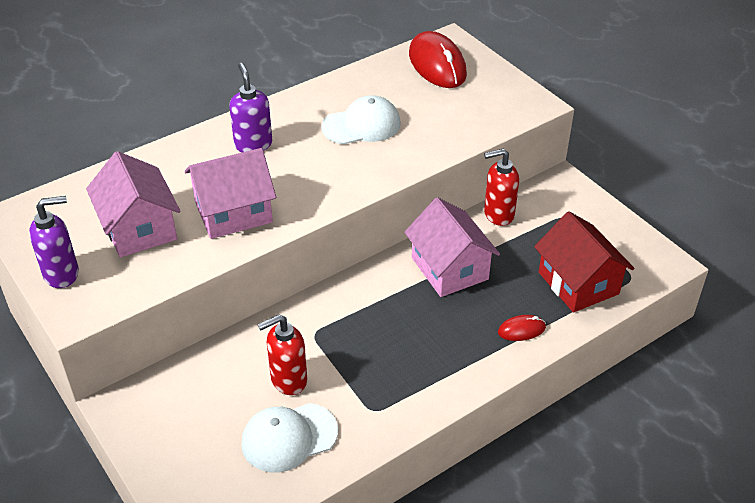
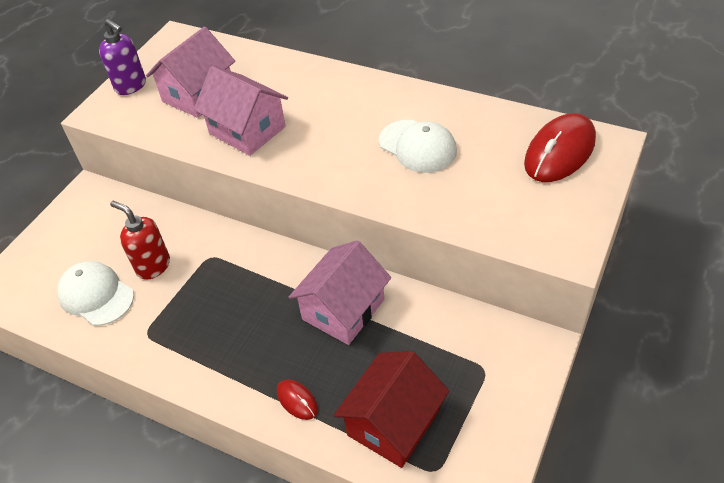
camera: 65 degrees right, 5 degrees up
purple soap dispenser [229,63,272,152] -> none
red soap dispenser [484,149,519,226] -> none

